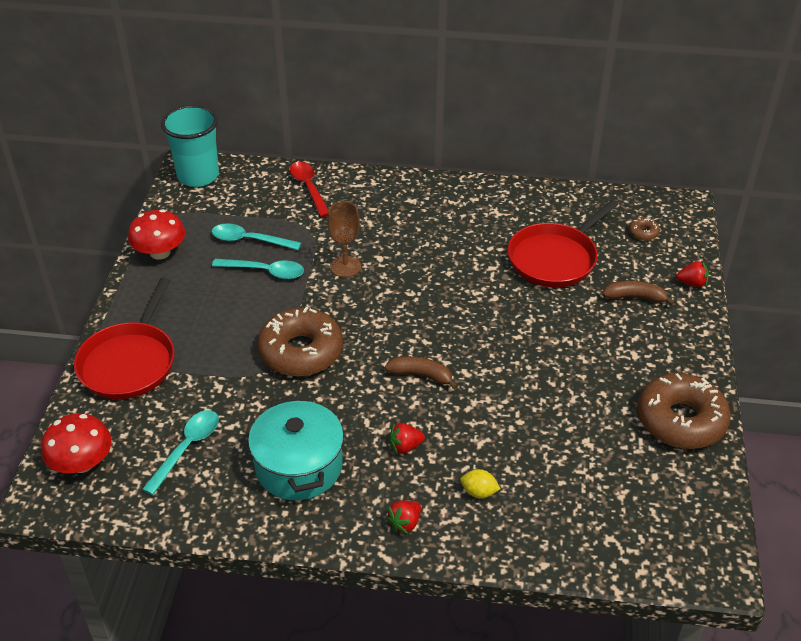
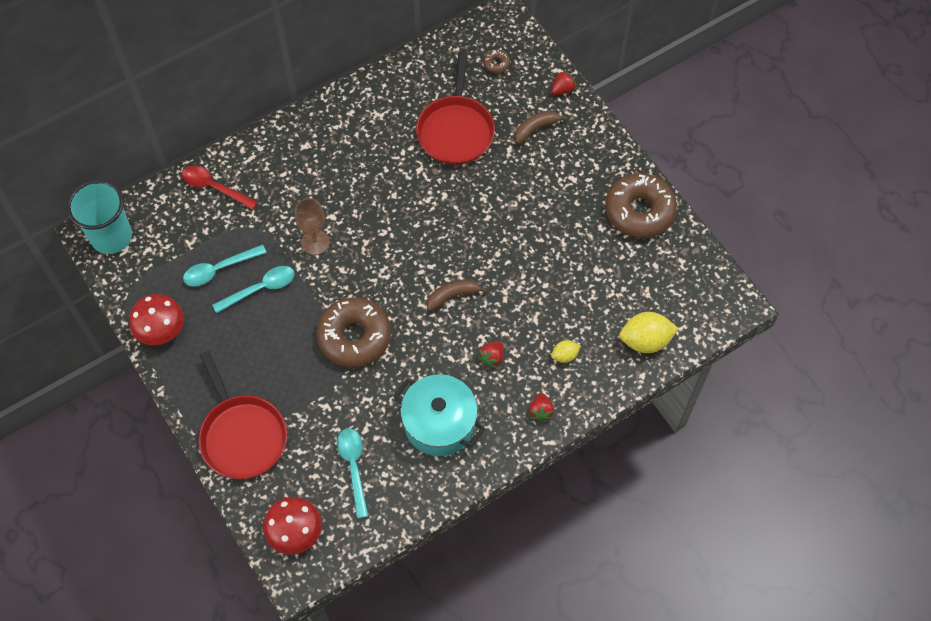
camera: 40 degrees left, 20 degrees up
none -> yellow lemon [619,312,679,353]

